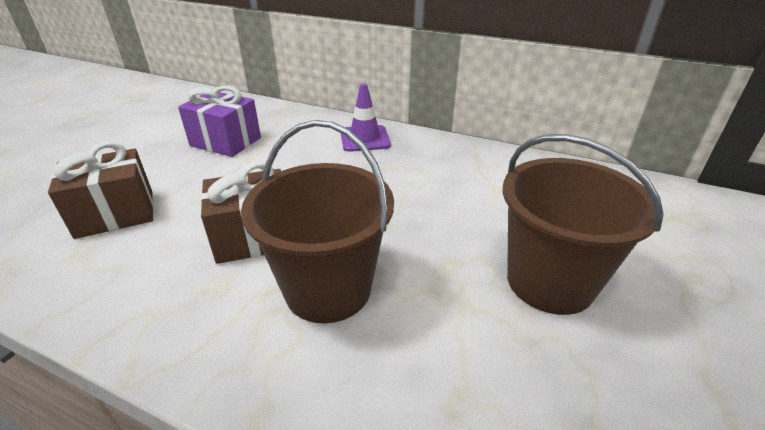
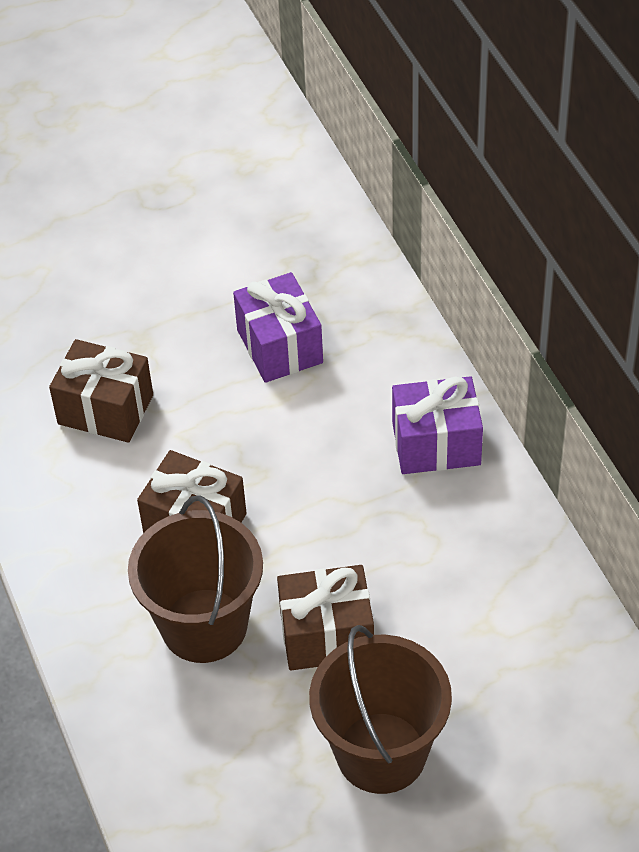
camera: 45 degrees right, 15 degrees up
purple traffic cone [341,83,391,152] -> purple gift [392,376,483,474]
none -> brown gift [277,565,374,671]

